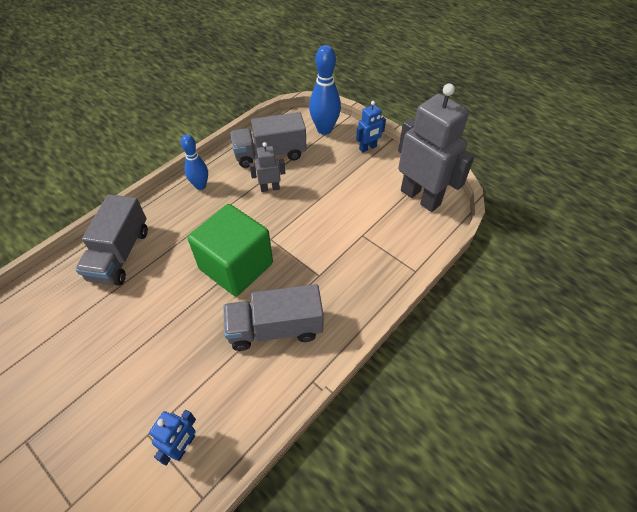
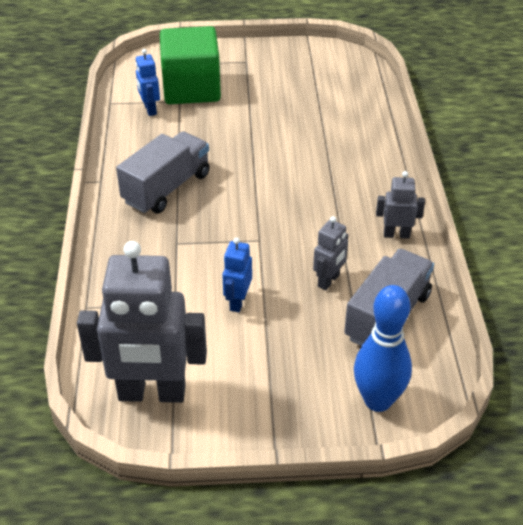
camera: 135 degrees right, 10 degrees down
grey truck [75,194,148,286] -> none
blue bowling pin [181,134,208,190] -> grey robot [376,171,425,239]
green cube [188,204,273,296] -> green cube moved to [160,26,221,104]
blue robot [356,101,386,152] -> blue robot moved to [222,237,252,312]

